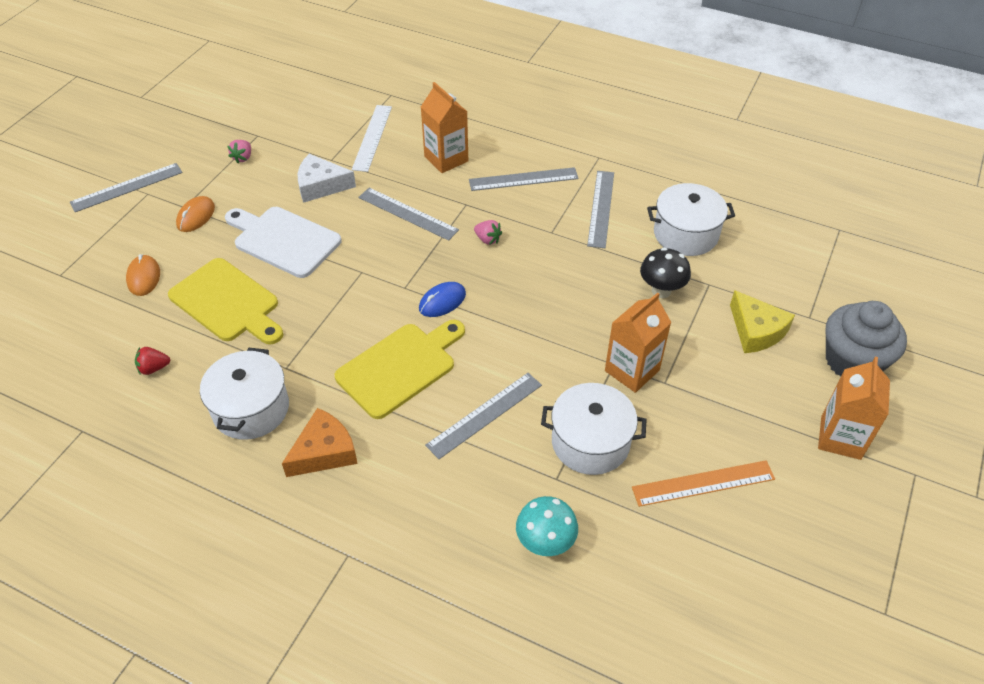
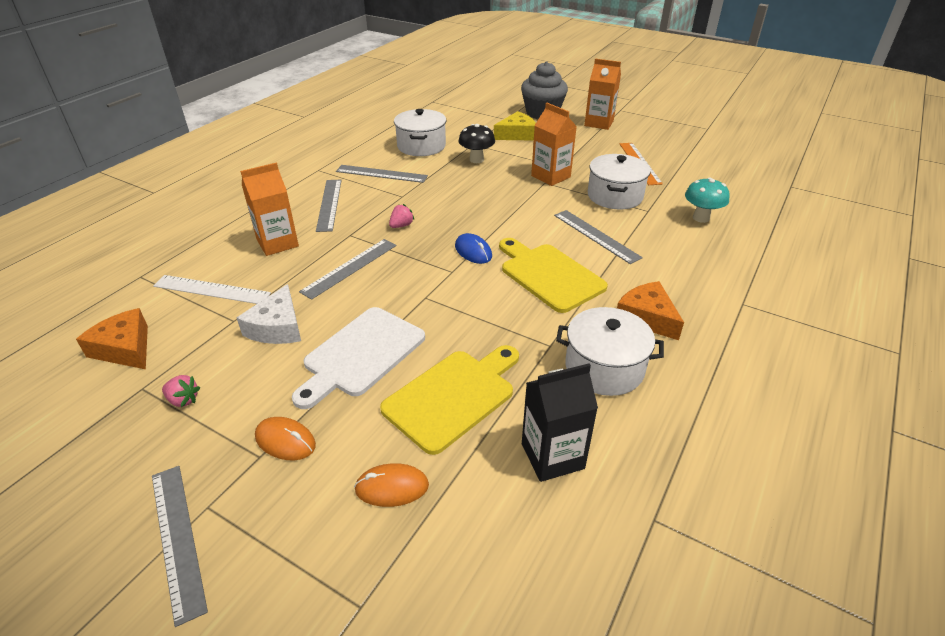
camera: 85 degrees left, 10 degrees down
red strawberry [135,347,170,375] -> black carton [522,363,598,482]
none -> orange cheese [76,308,148,369]

